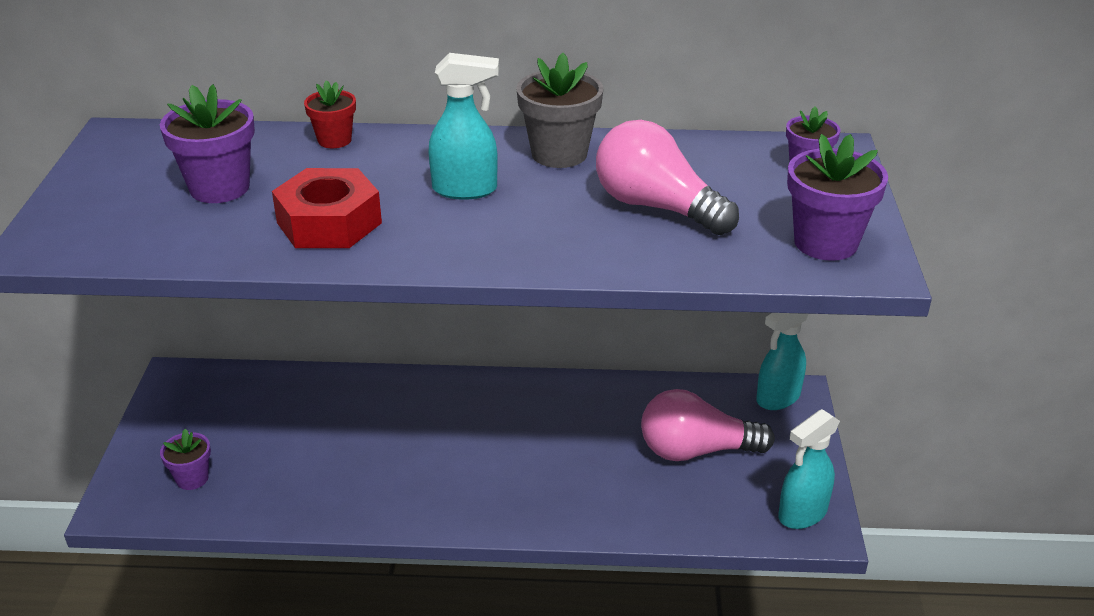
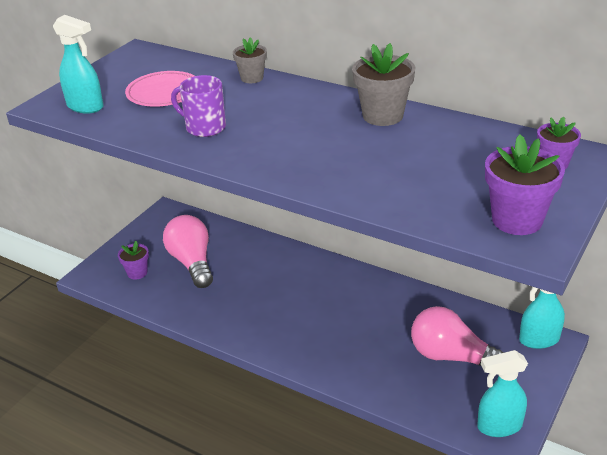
camera: 30 degrees right, 0 degrees up
purple flower pot [160,84,255,203] -> pink plate [125,71,195,107]
red nut [272,168,382,248] -> purple mug [171,75,226,137]
red flower pot [304,80,356,148] -> grey flower pot [233,37,267,83]
turquoise spray bottle [428,53,499,200] -> turquoise spray bottle moved to [53,15,104,113]
pink light bulb [596,120,739,235] -> pink light bulb moved to [163,215,213,288]

